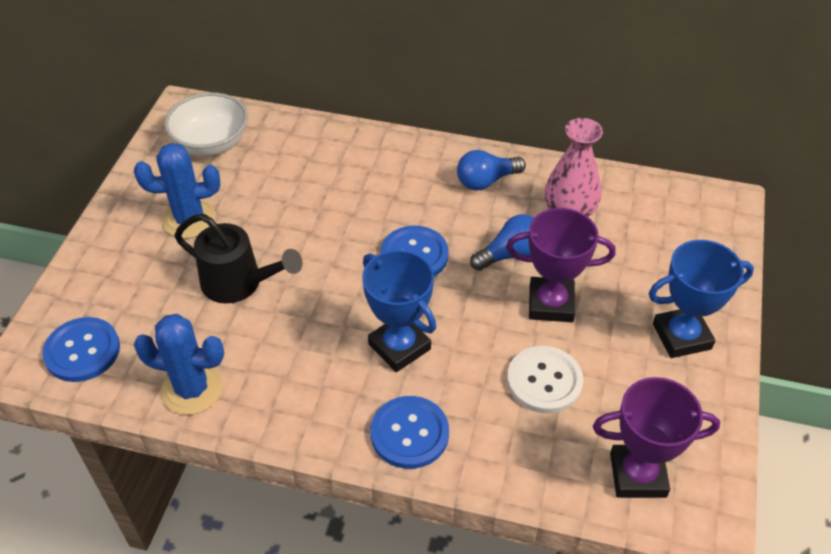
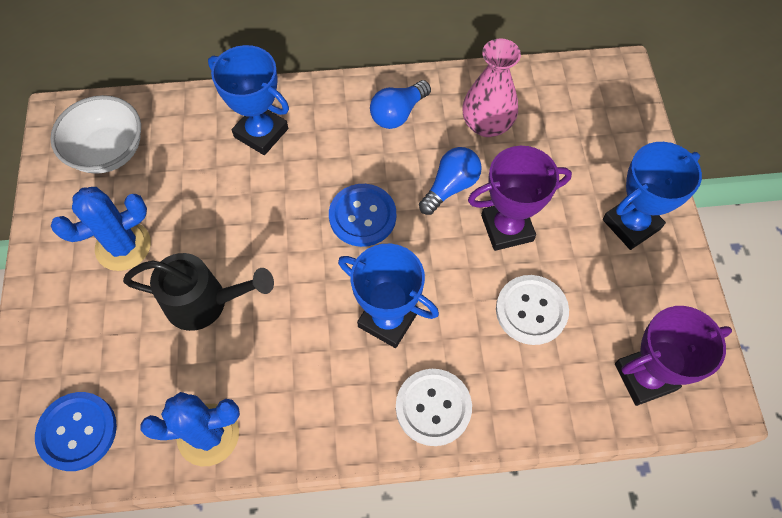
camera: 20 degrees left, 15 degrees up
blue button [371,396,449,469] -> white button [396,369,472,446]
none -> blue trophy [208,45,289,155]

